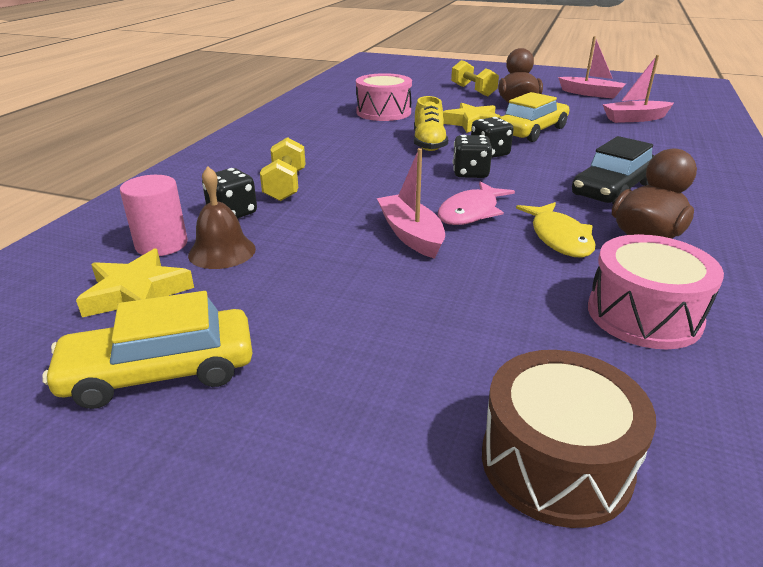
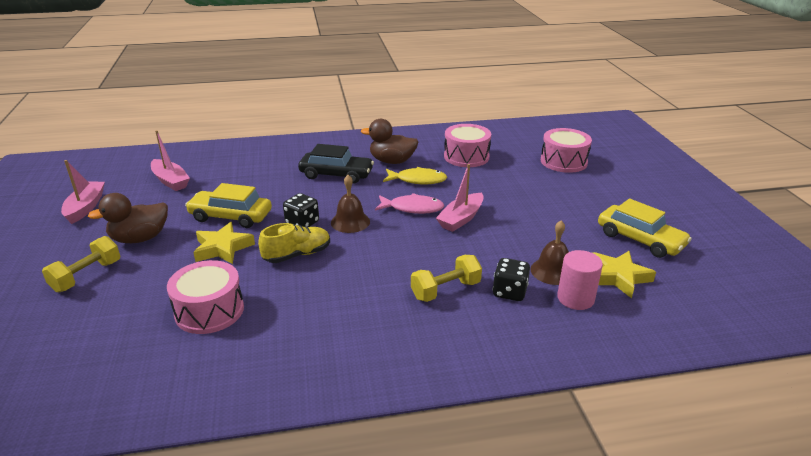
camera: 120 degrees left, 0 degrees up
black dice [453,135,493,178] -> brown bell [331,175,370,233]
brown drum [482,350,656,528] -> pink drum [541,128,592,173]
yellow fish [516,202,595,258] -> yellow fish turned 45 degrees clockwise [383,167,447,184]

